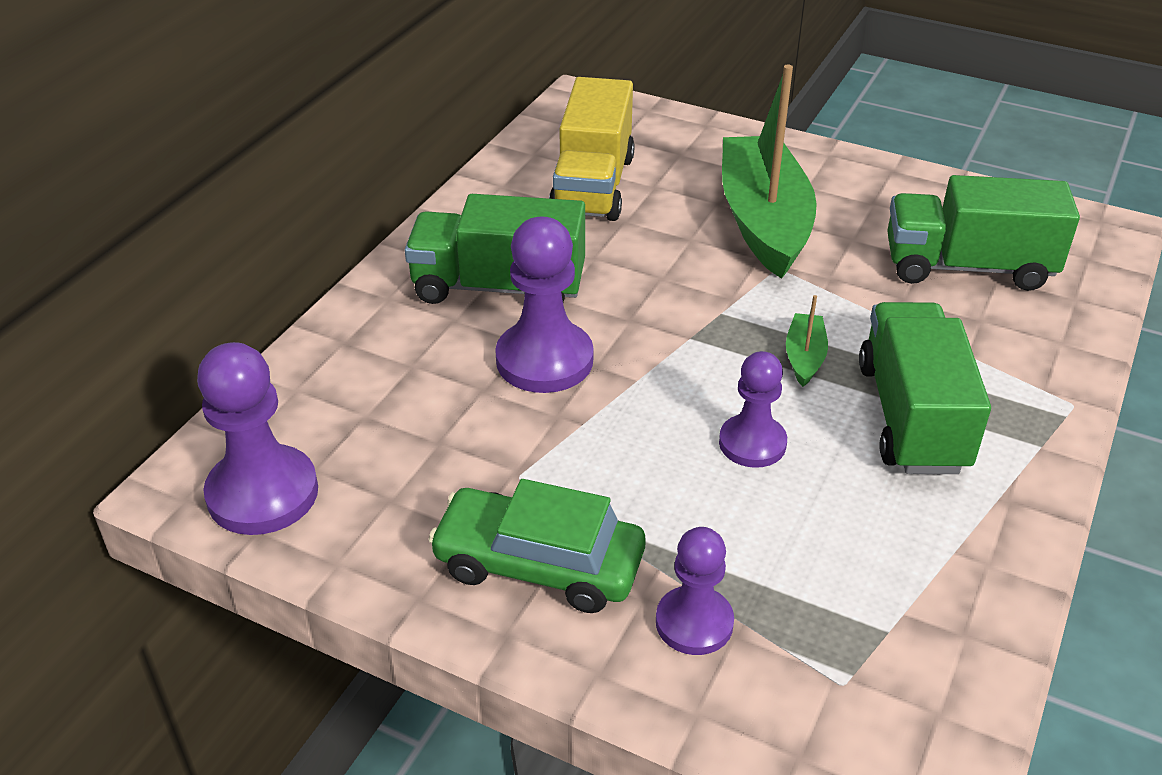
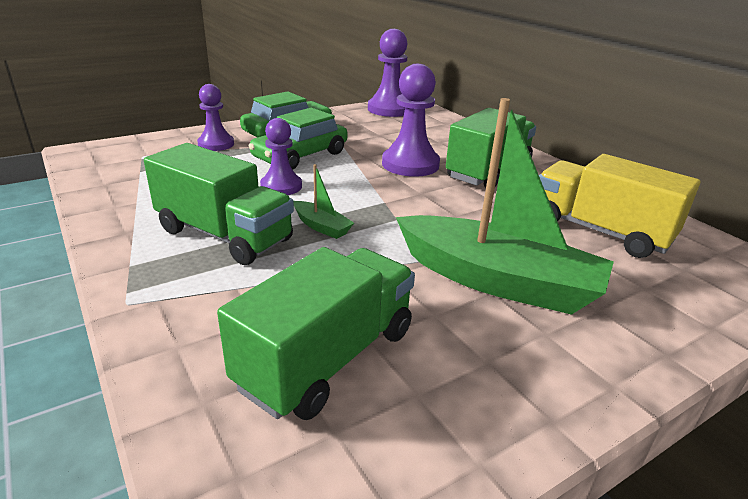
camera: 120 degrees right, 10 degrees down
none -> green car [248,108,348,170]

